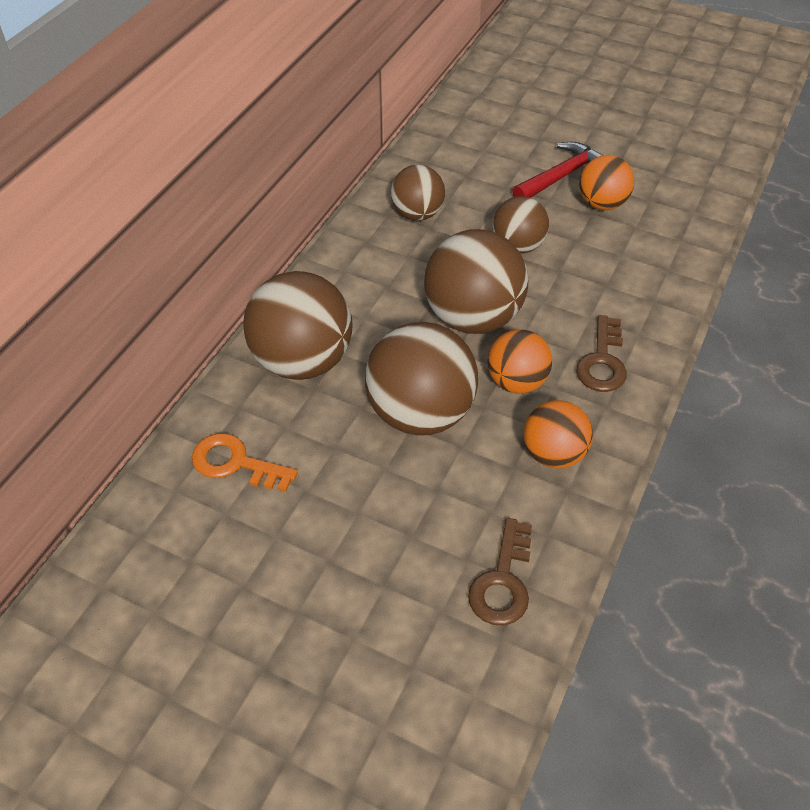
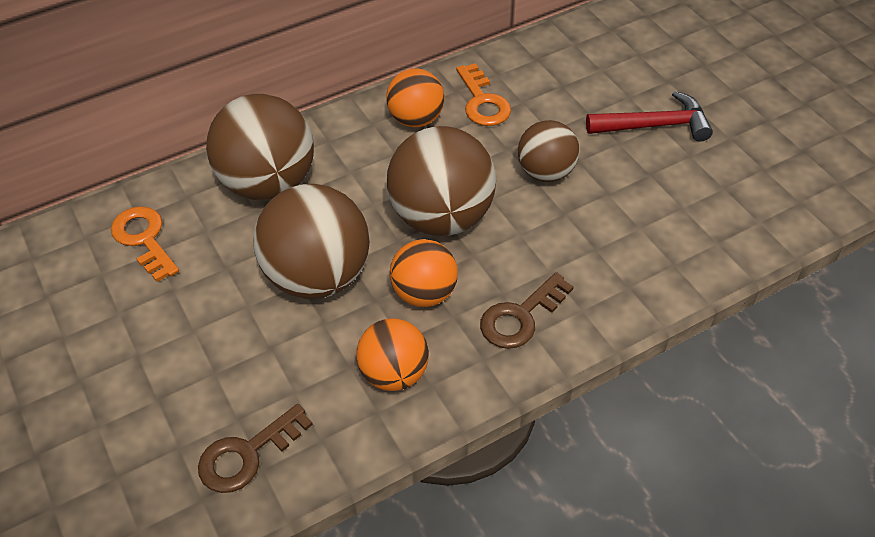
camera: 35 degrees right, 0 degrees up
brown ball [391,165,445,221] -> orange key [456,63,511,126]
orange ball [579,155,634,210] -> orange ball moved to [386,69,444,127]

